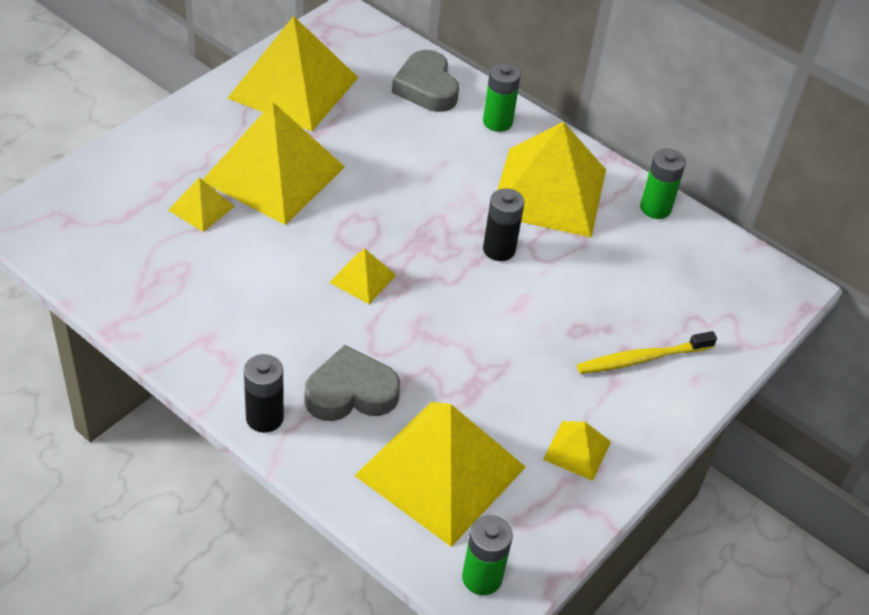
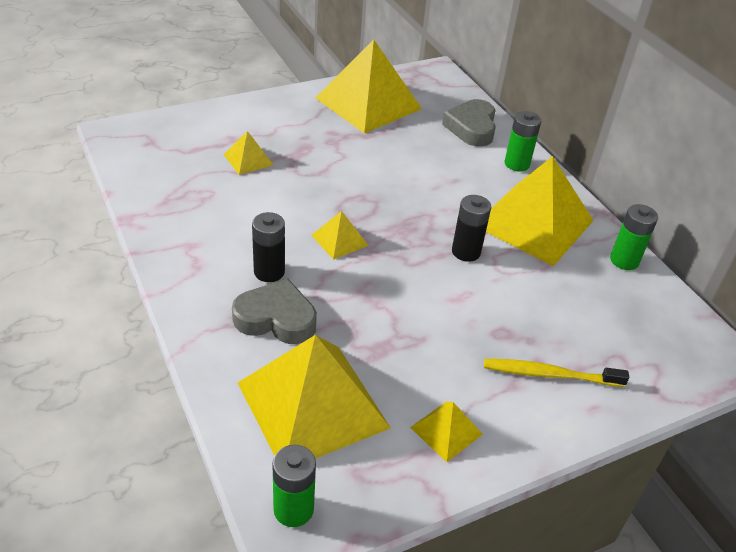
camera: 25 degrees right, 5 degrees down
yellow pyramid [203,102,345,225] -> none
black battery [244,354,284,433] -> black battery moved to [252,212,285,282]

